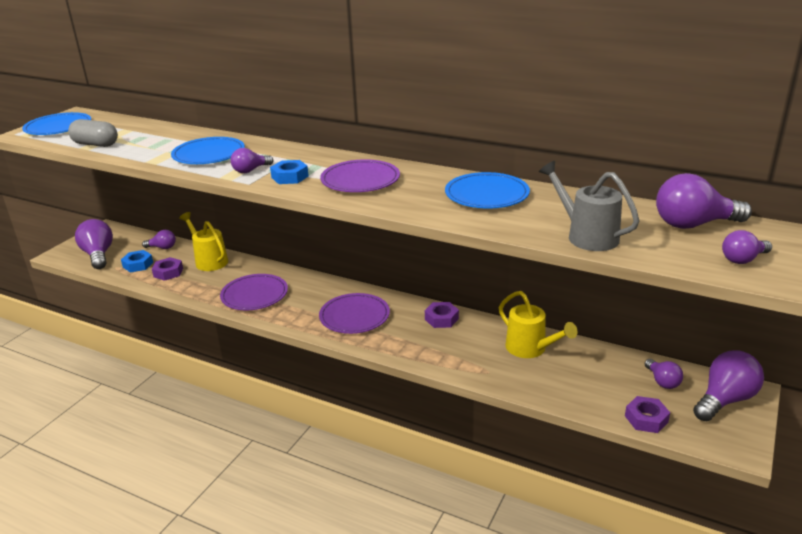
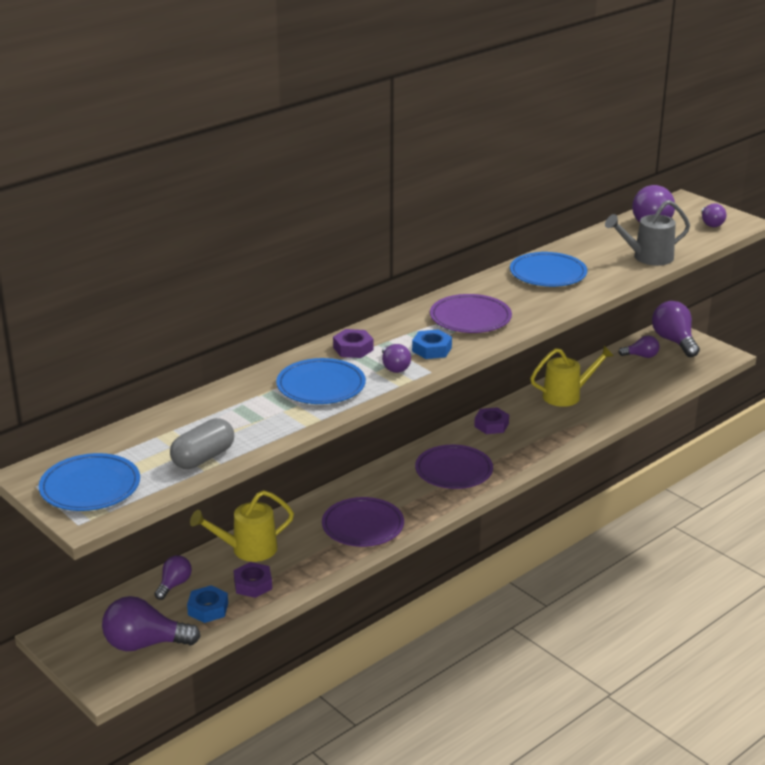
camera: 70 degrees left, 0 degrees up
purple nut [625,396,670,433] -> purple nut moved to [333,329,373,358]

